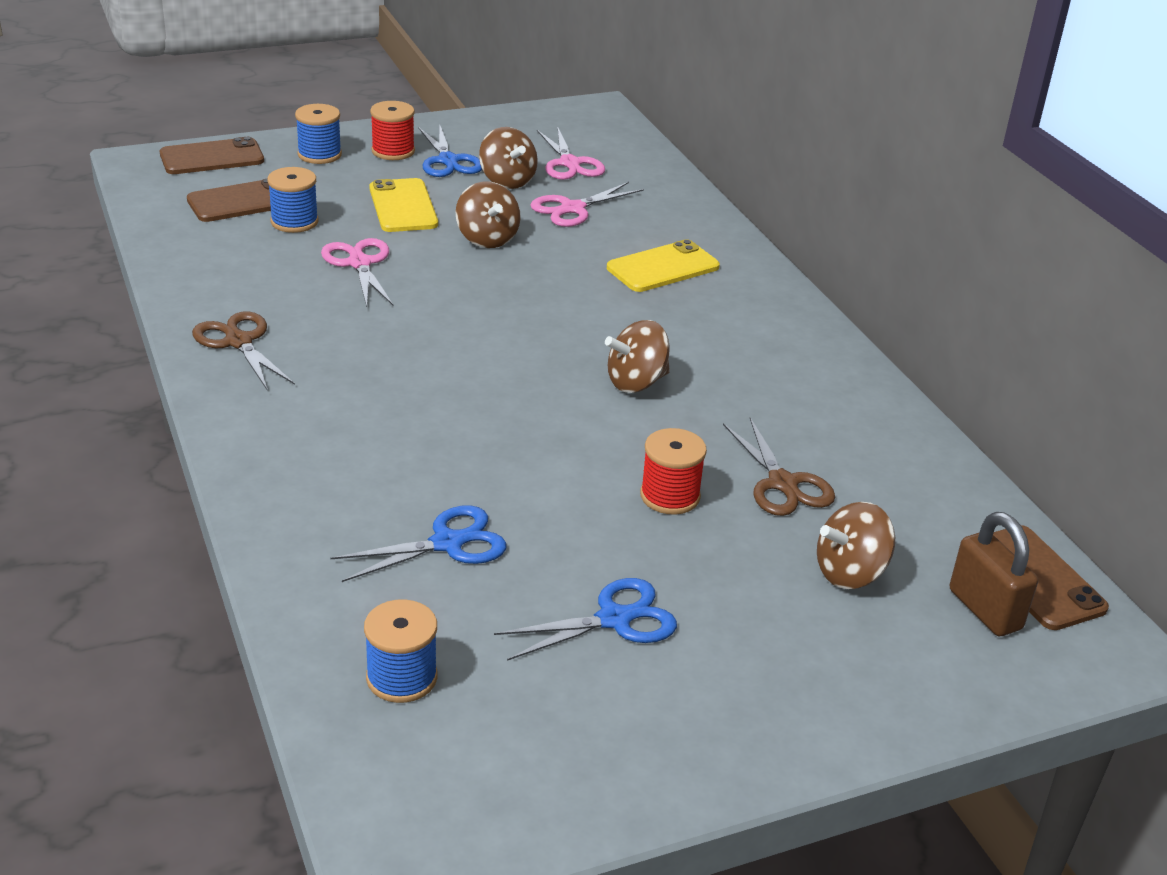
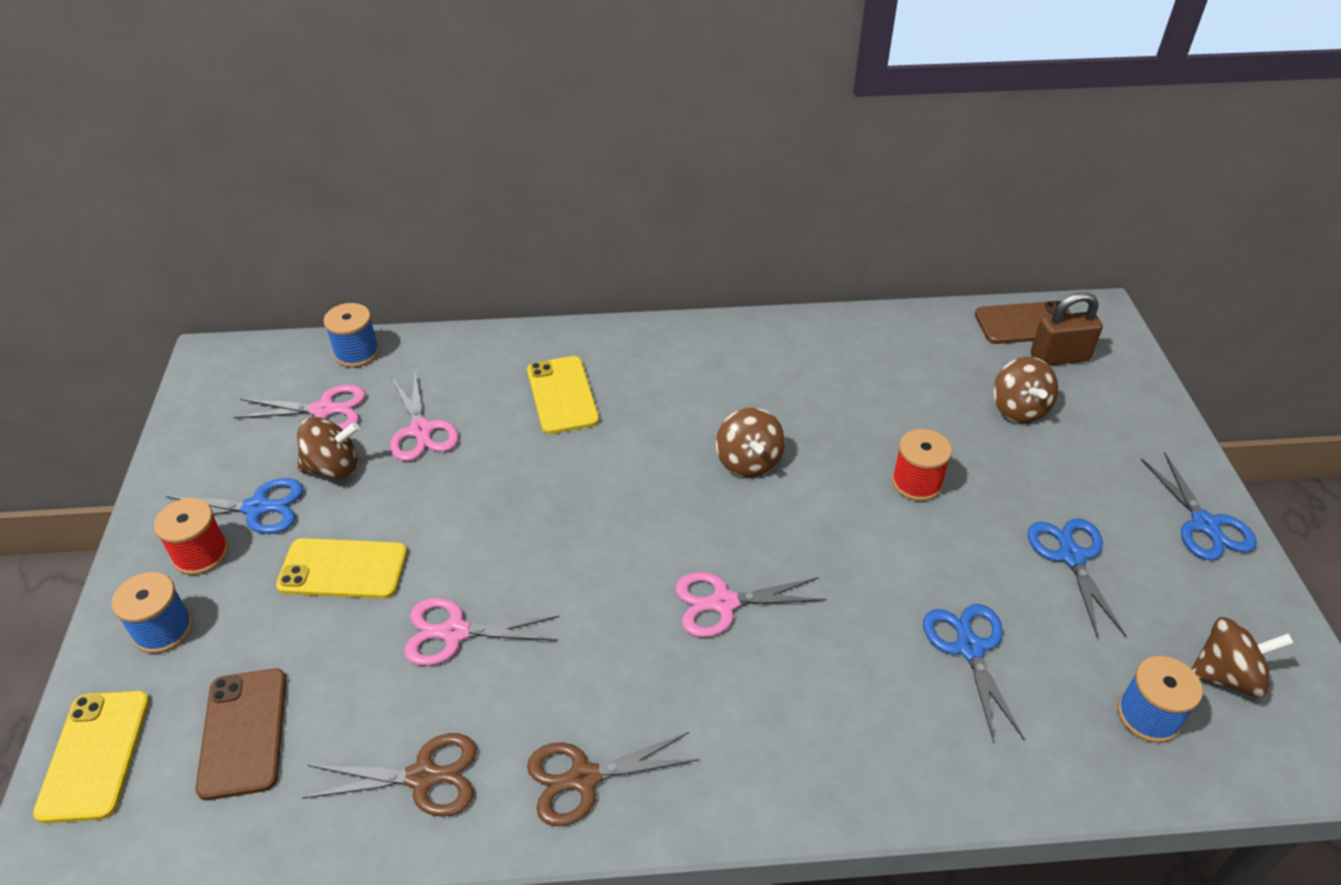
camera: 70 degrees left, 10 degrees up
brown phone [160,137,264,174] -> yellow phone [33,691,150,823]
blue spool [267,167,319,233] -> blue spool moved to [323,303,379,368]
brown spinning top [456,182,521,248] -> brown spinning top moved to [1191,617,1294,697]
brown scissors [723,418,835,516] -> brown scissors moved to [303,733,477,817]
none -> pink scissors [675,572,827,637]
none -> blue scissors [1141,453,1257,560]

